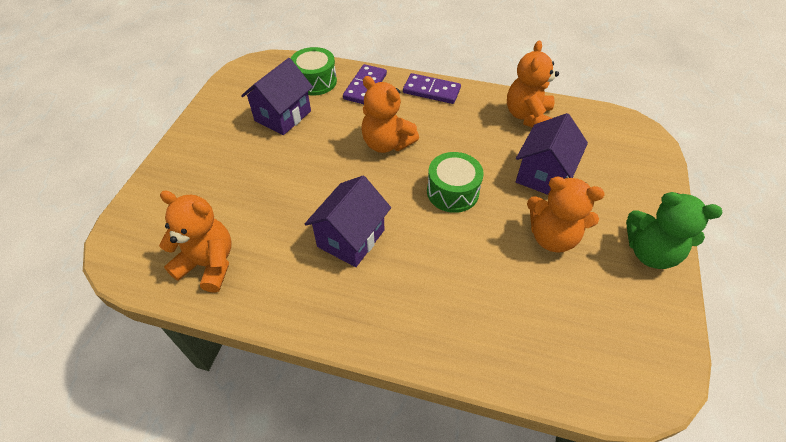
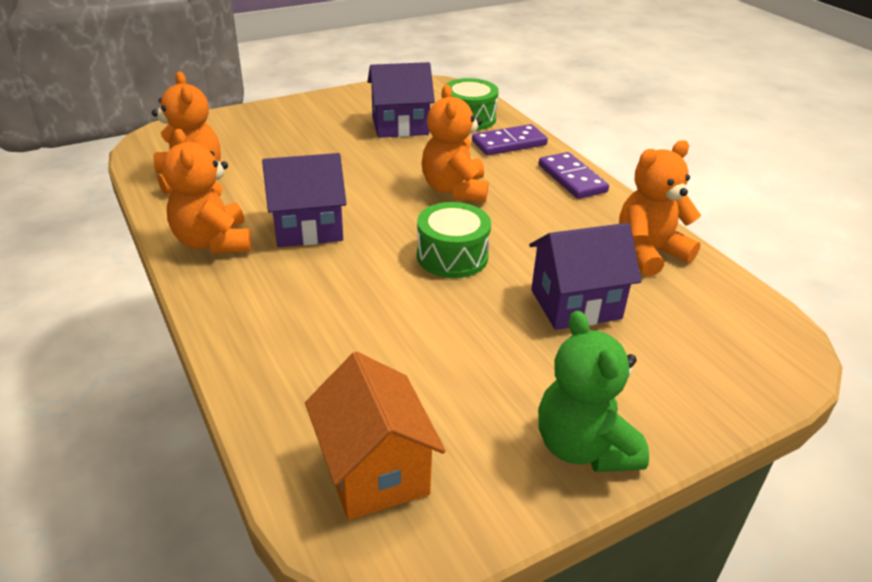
camera: 45 degrees right, 15 degrees down
orange teddy bear [527,177,605,253] -> orange teddy bear moved to [162,129,251,254]
none -> orange house [305,352,446,520]

